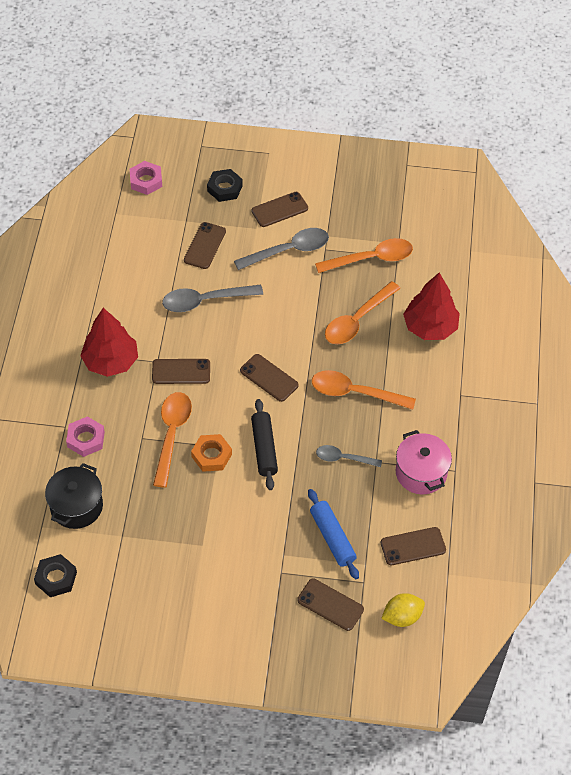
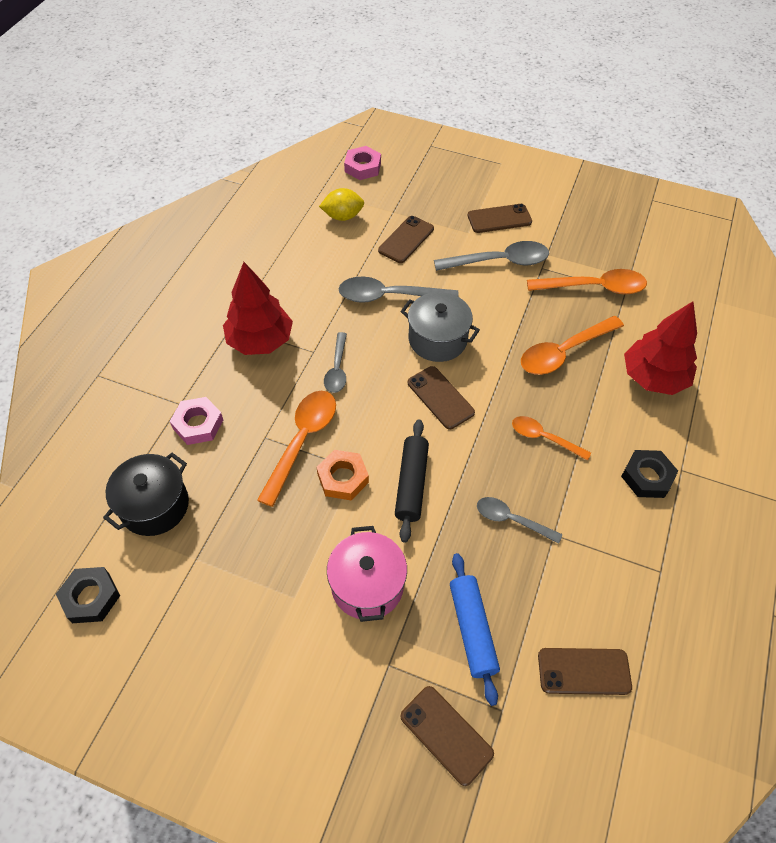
camera: 15 degrees right, 0 degrees up
brown phone [152,359,210,384] -> grey spoon [324,332,347,393]
black nut [207,169,243,202] -> black nut moved to [621,450,678,498]
orange spoon [312,370,416,410] -> orange spoon [512,416,591,461], size x0.61
yellow lemon [381,593,425,627] -> yellow lemon moved to [319,188,364,221]
pink pot [396,430,452,494] -> pink pot moved to [327,526,407,622]
none -> grey pot [400,292,480,362]

